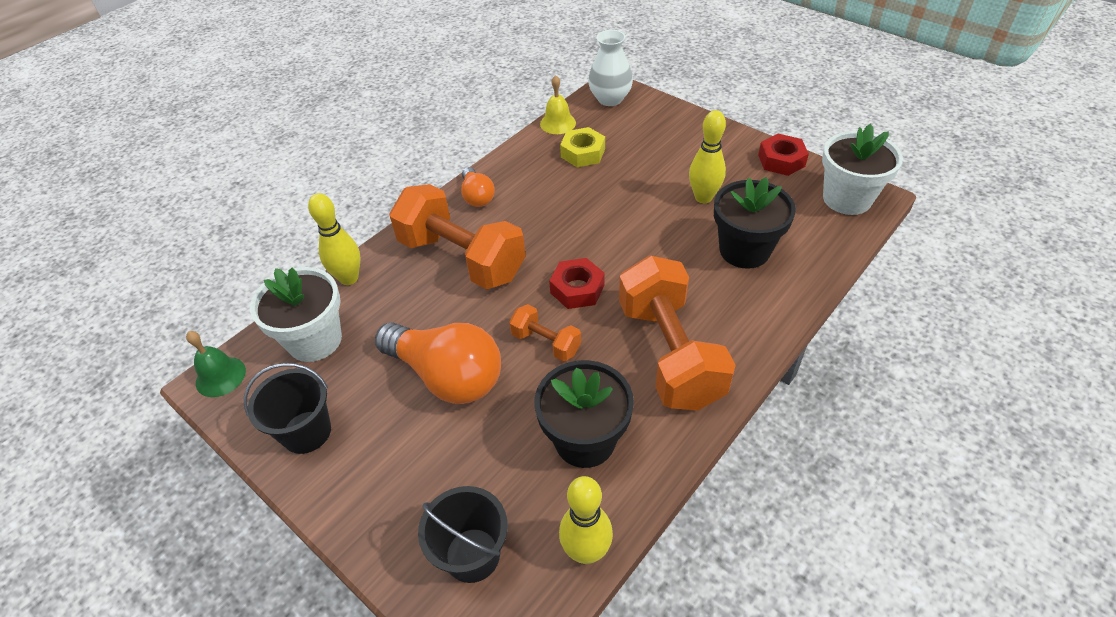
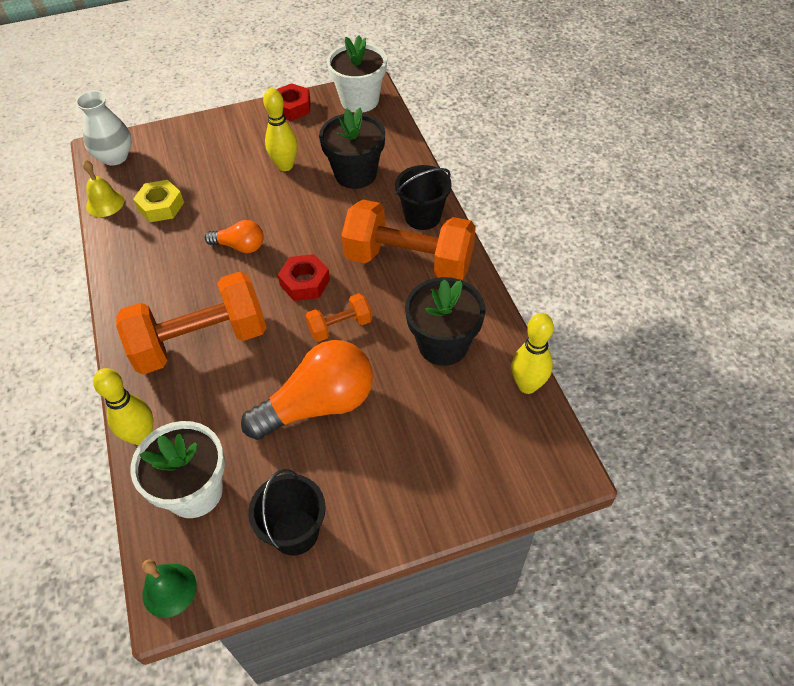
camera: 60 degrees left, 5 degrees up
black bucket [418,486,508,583] -> black bucket moved to [395,165,452,230]
orange light bulb [461,167,495,207] -> orange light bulb moved to [205,220,264,253]

